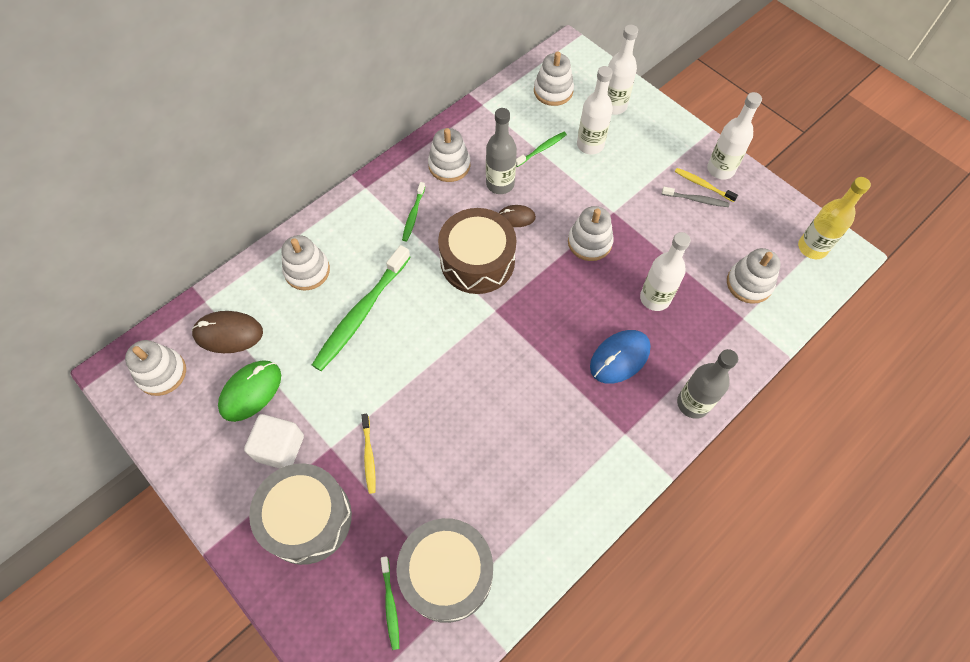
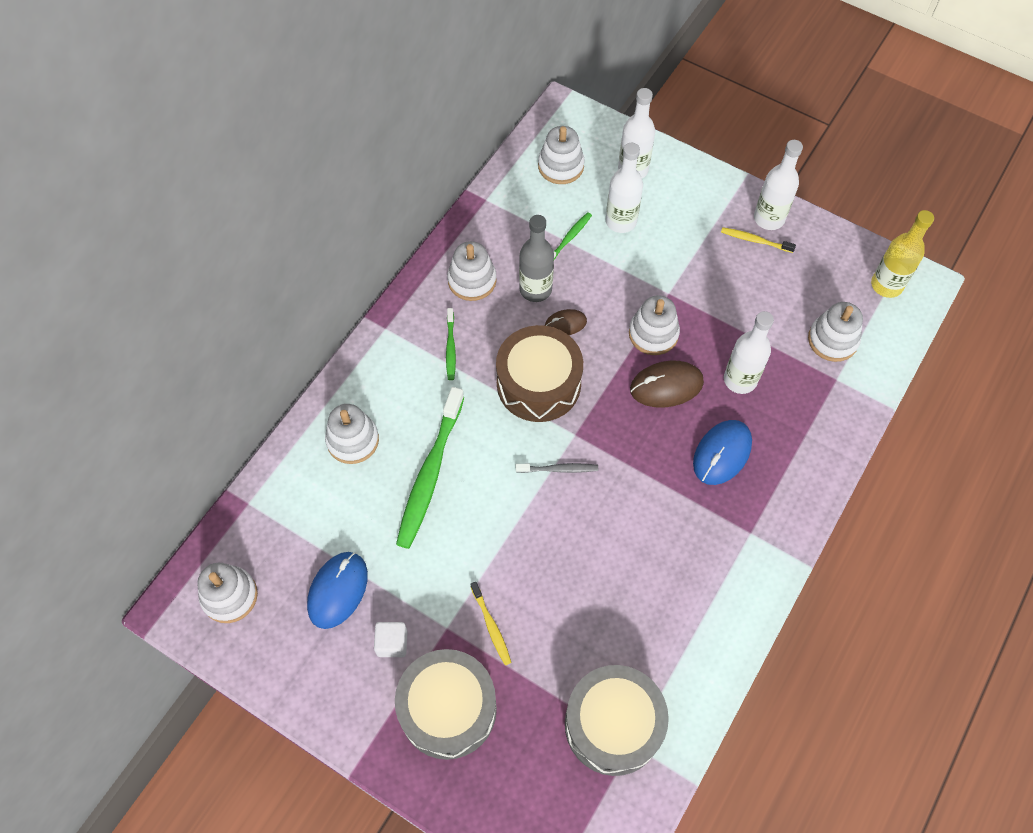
camera: 15 degrees left, 0 degrees up
brown mouse [192,311,263,353] -> brown mouse moved to [630,361,704,408]
green mouse [218,360,281,422] -> blue mouse [307,552,368,629]
white cube [244,414,304,469] -> white cube [374,622,408,657], size x0.66
green toothbrush [381,556,399,650] -> none
grey toothbrush [662,187,729,207] -> grey toothbrush moved to [516,463,598,473]
grey bottle [677,349,738,419] -> none

